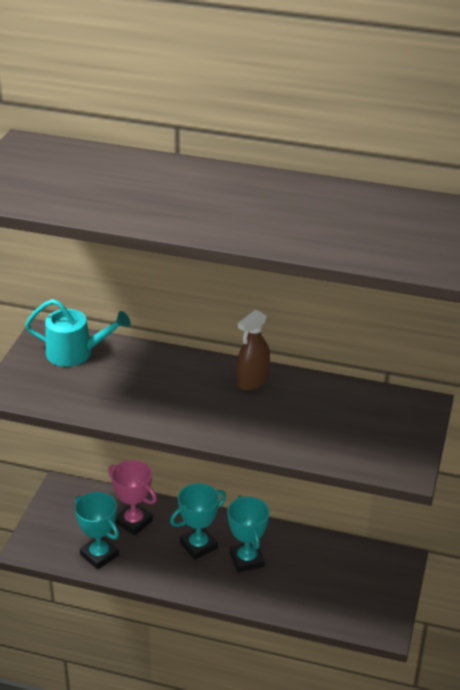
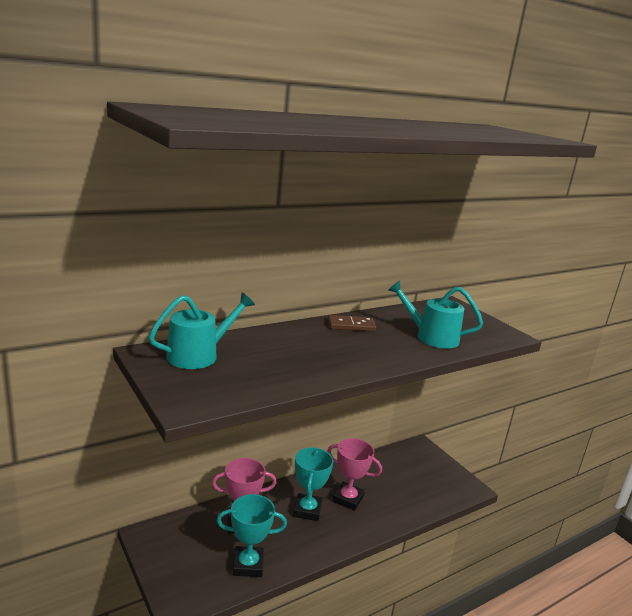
camera: 50 degrees left, 15 degrees down
turquoise trophy [227,495,269,573] -> pink trophy [327,438,382,511]
brown spray bottle [237,310,270,390] -> brown domino [328,315,376,331]
none -> turquoise watering can [388,280,483,349]

